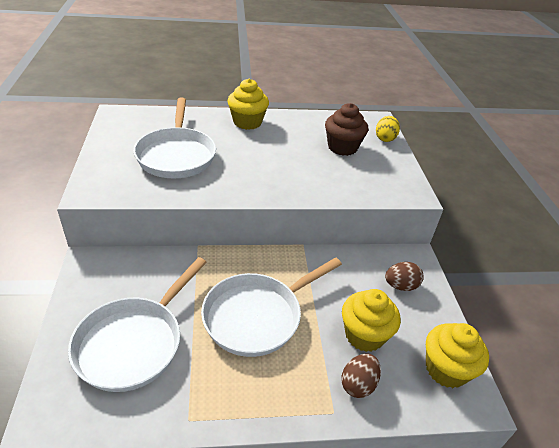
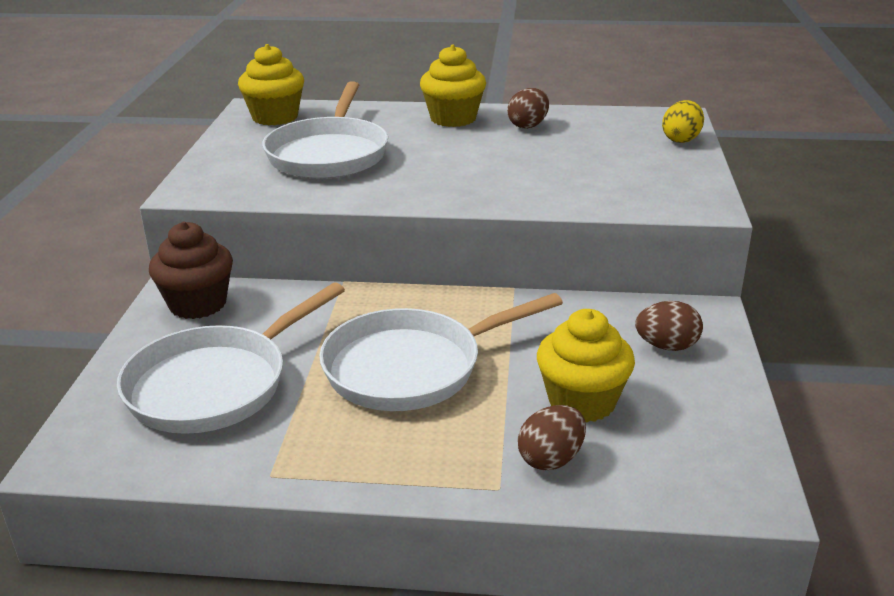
camera: 15 degrees right, 10 degrees down
brown cupcake [325,103,368,156] -> brown cupcake moved to [149,222,233,319]
yellow cupcake [426,323,489,388] -> yellow cupcake moved to [238,44,304,125]
none -> brown egg [507,88,549,129]

